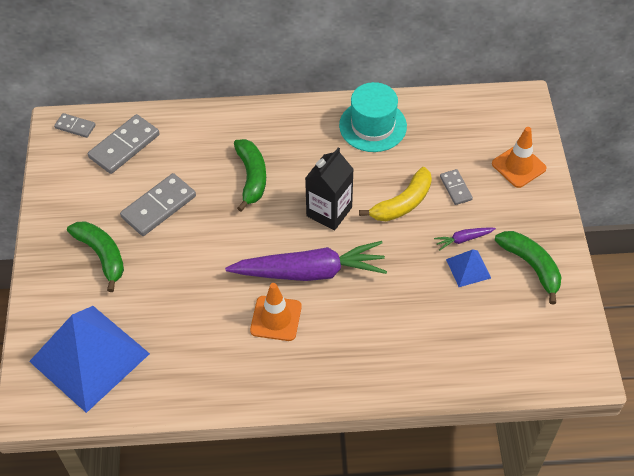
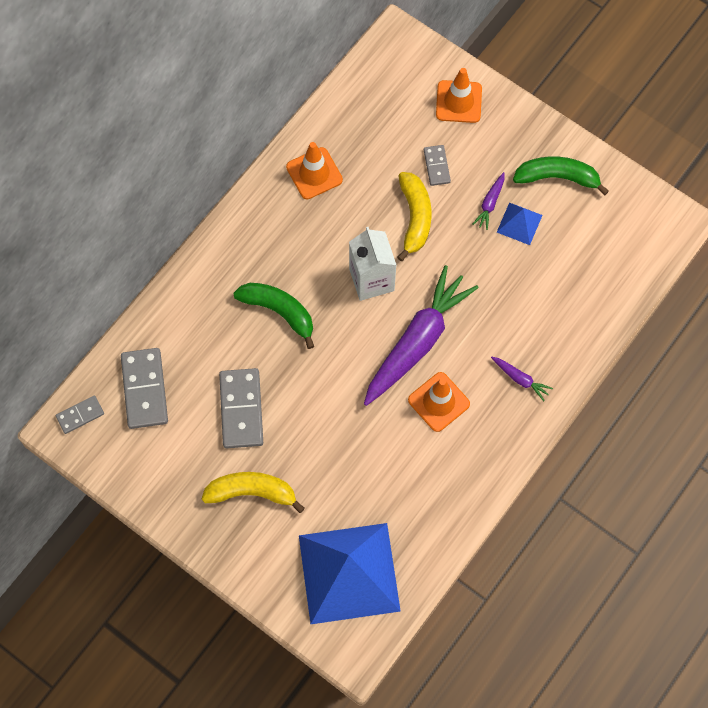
camera: 50 degrees left, 15 degrees up
green banana [67,221,124,292] -> yellow banana [202,472,305,513]
black carton [305,148,354,230] -> white carton [349,227,396,301]
turquoise hat [339,82,407,152] -> orange traffic cone [286,142,343,199]
grey domino [440,169,473,205] -> grey domino turned 60 degrees clockwise [424,145,451,186]
none -> purple carrot [491,357,553,401]

